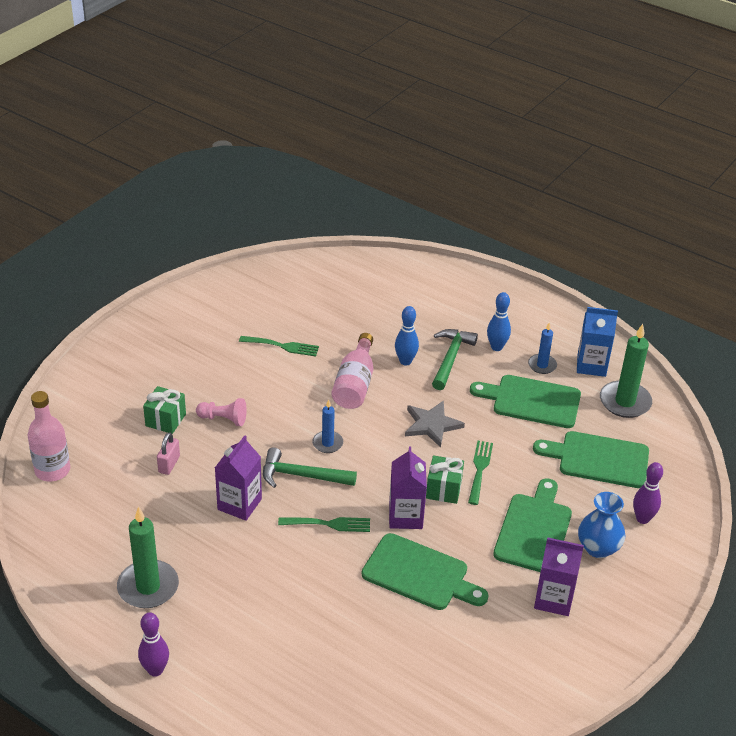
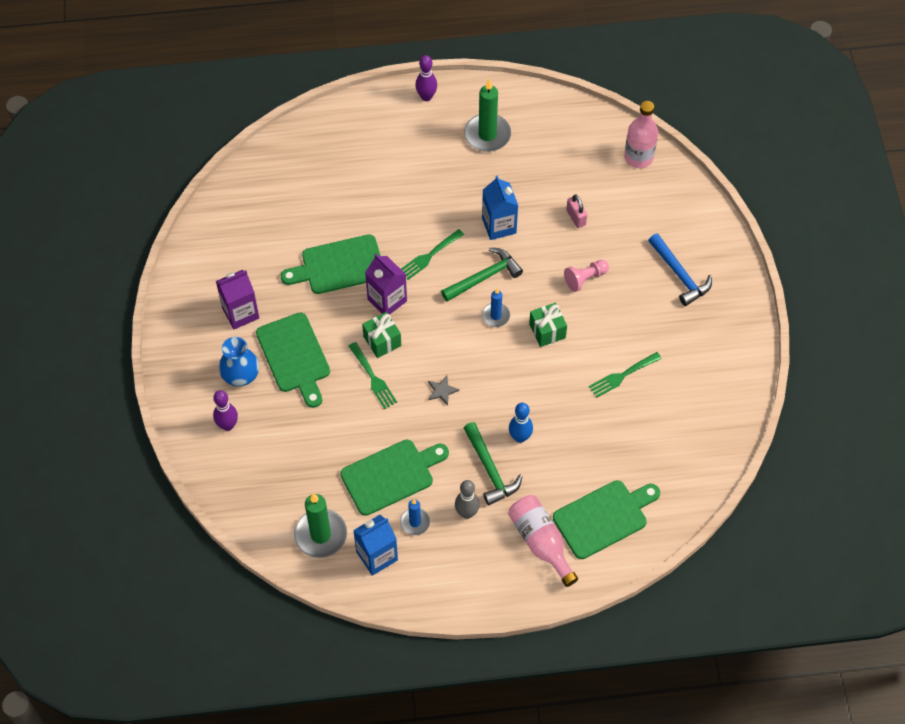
camera: 140 degrees right, 20 degrees up
green gift [143,386,186,434] -> green gift moved to [529,303,567,347]
purple carton [215,435,262,521] -> blue carton [482,175,518,240]
pink bottle [331,333,373,409] -> pink bottle moved to [508,495,578,587]
grey star [405,401,465,448] -> grey star [428,376,460,405], size x0.57
blue bowling pin [487,292,511,351] -> grey bowling pin [455,480,480,519]
green cutting board [533,431,649,488] -> green cutting board moved to [553,480,660,559]
none -> blue hammer [648,233,712,306]

